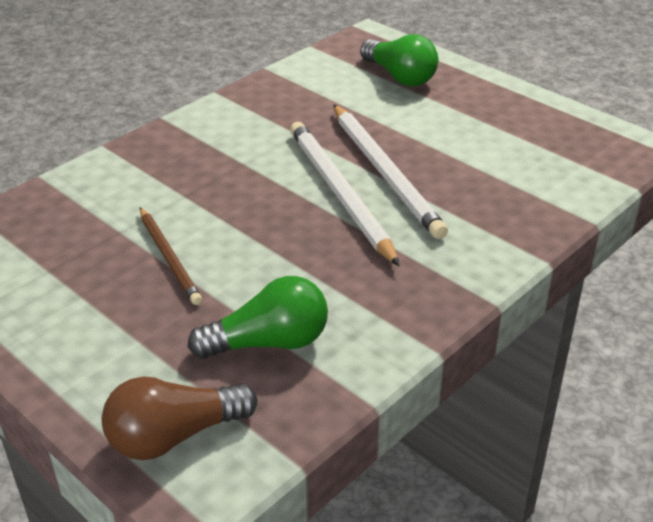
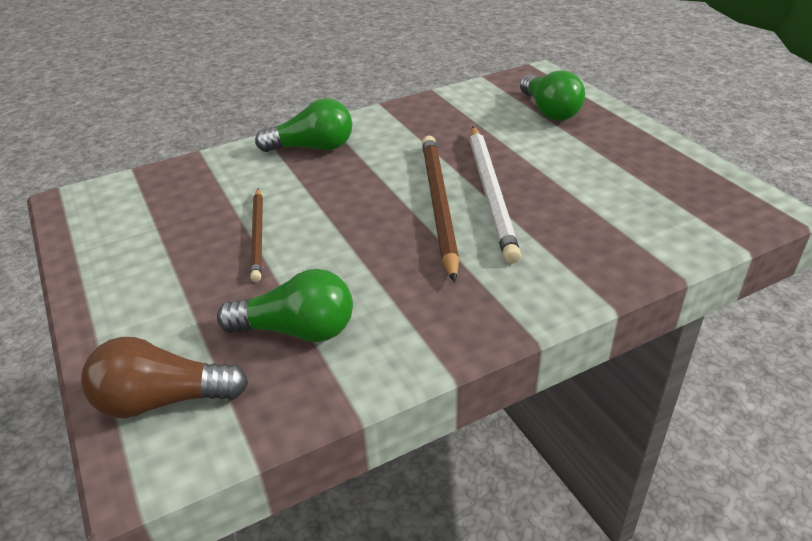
camera: 20 degrees right, 0 degrees up
white pencil [290,122,400,266] -> brown pencil [422,136,459,283]
none -> green light bulb [255,98,352,152]

